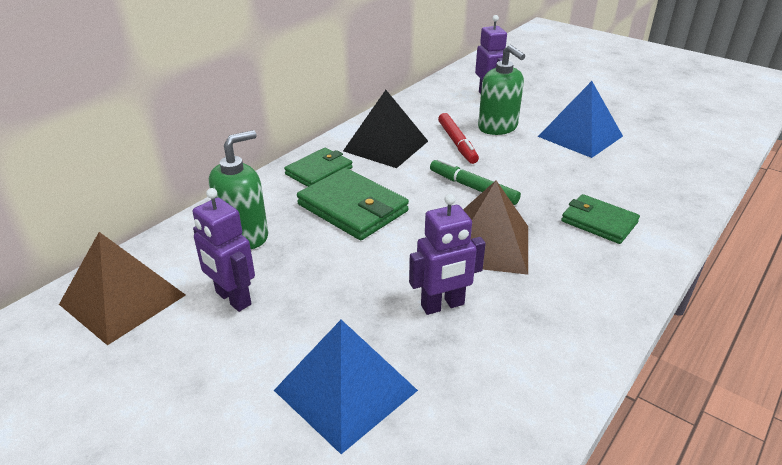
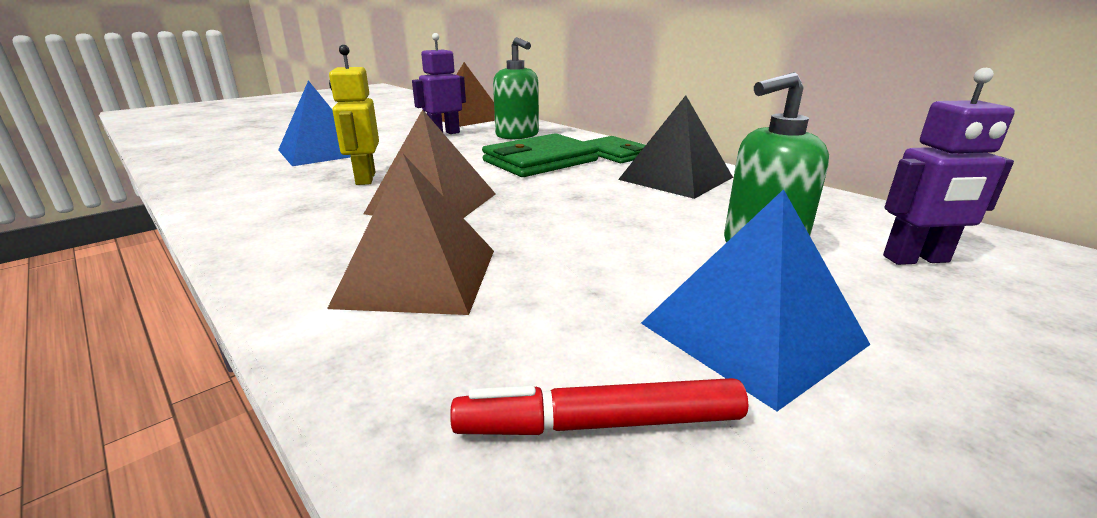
camera: 100 degrees right, 10 degrees down
purple robot [409,194,486,315] -> yellow robot [329,45,379,185]
green marker [430,158,521,205] -> none
red marker [438,113,479,164] -> red marker moved to [450,378,748,435]
green wallet [561,194,640,244] -> brown pyramid [327,154,494,315]

